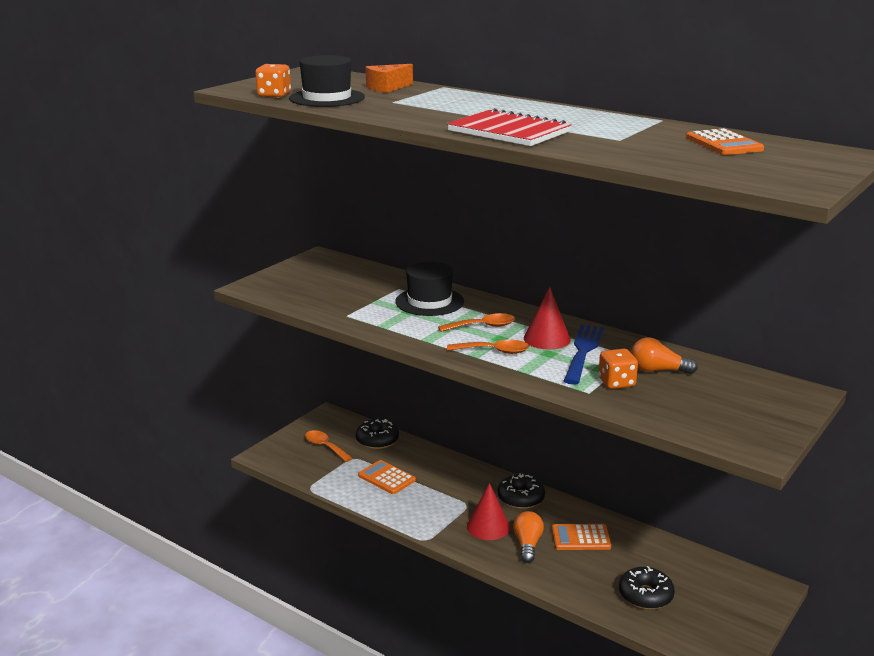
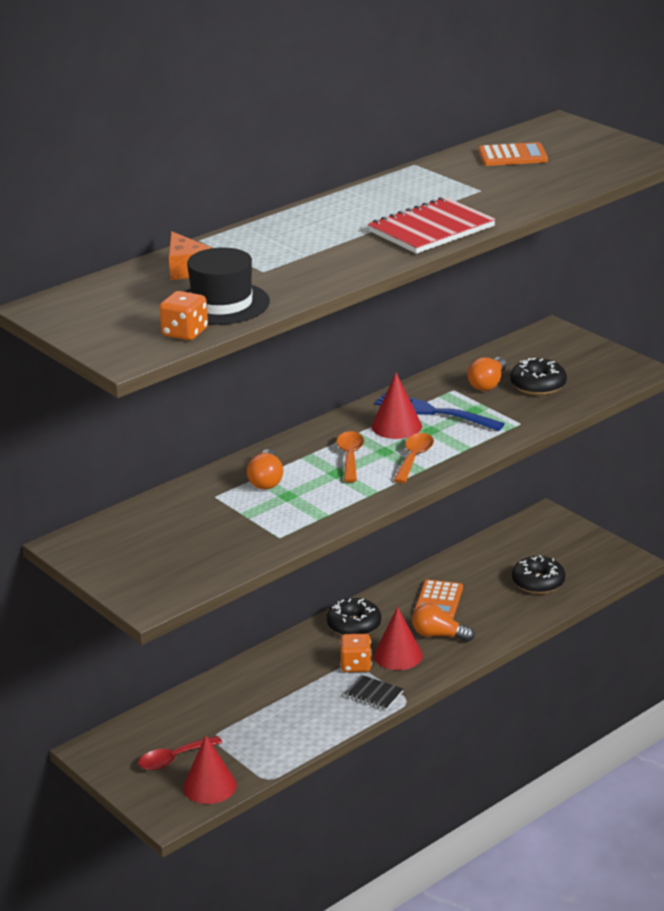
camera: 75 degrees left, 5 degrees up
orange spoon [305,430,353,462] -> red spoon [138,736,223,770]
black donut [356,419,399,449] -> black donut moved to [510,358,567,395]
orange calculator [358,460,416,494] -> none
black hat [395,262,464,316] -> orange light bulb [247,449,283,489]
orange dice [598,349,638,389] -> orange dice moved to [340,634,372,672]
none -> red cone [183,736,237,804]
none -> black notebook [344,675,403,710]

